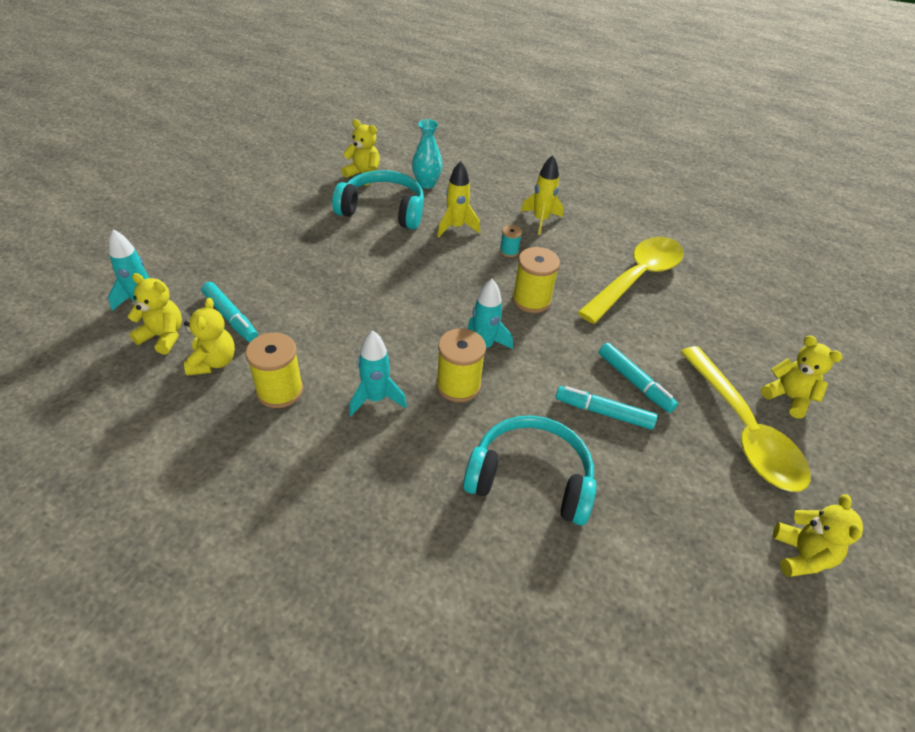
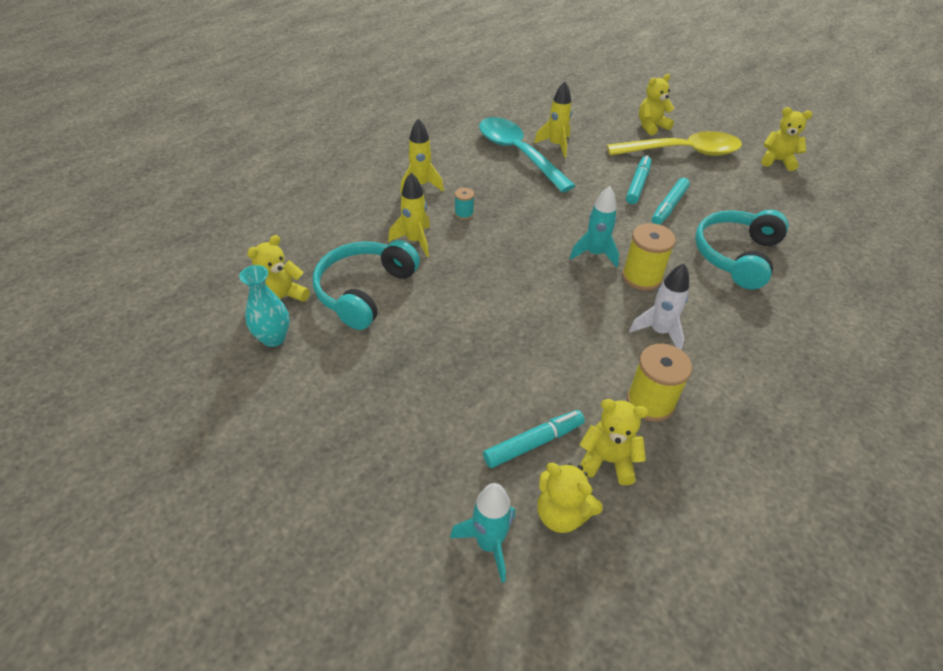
camera: 75 degrees left, 0 degrees up
yellow teddy bear [127,273,182,355] -> yellow teddy bear turned 90 degrees counterclockwise [537,463,603,533]
turquoise rocket [349,330,407,416] -> white rocket [629,263,689,350]
turquoise vase [412,119,443,189] -> turquoise vase moved to [239,265,290,347]
yellow spool [512,247,560,313] -> none
yellow spoon [578,237,684,324] -> turquoise spoon [479,117,575,192]
turquoise marker [599,343,678,413] -> turquoise marker turned 45 degrees counterclockwise [626,155,651,204]
none -> yellow rocket [534,81,572,158]

